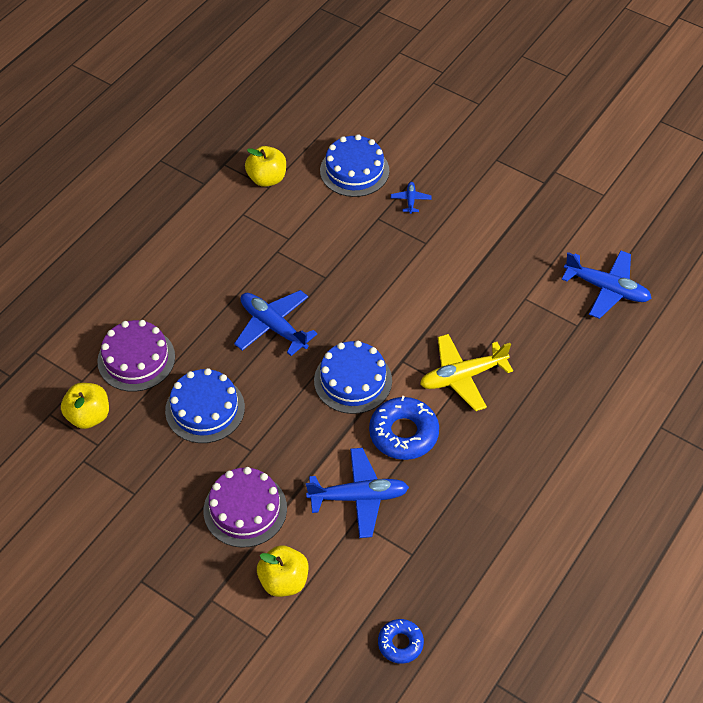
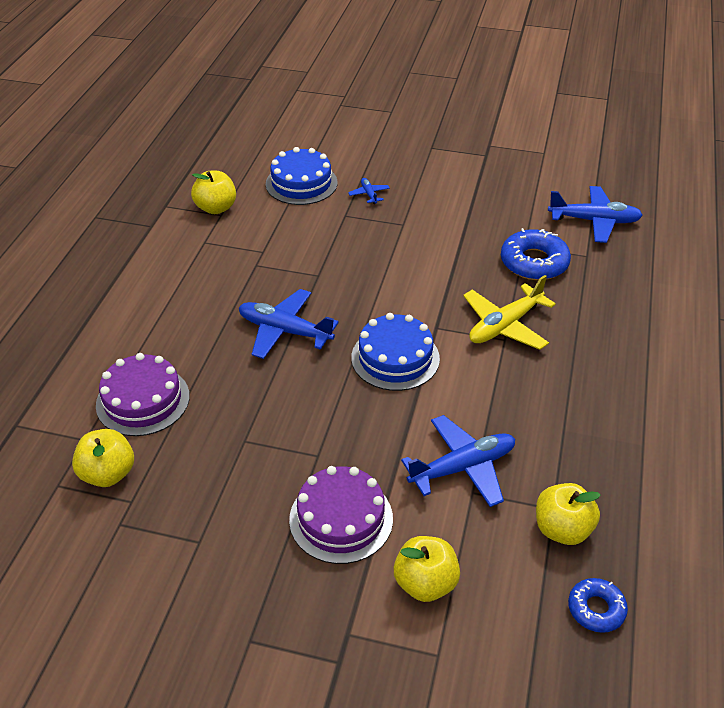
camera: 20 degrees left, 10 degrees down
blue cake [165,368,245,443] -> none
blue donut [369,396,439,460] -> blue donut moved to [501,228,571,280]
none -> yellow apple [536,483,600,545]

